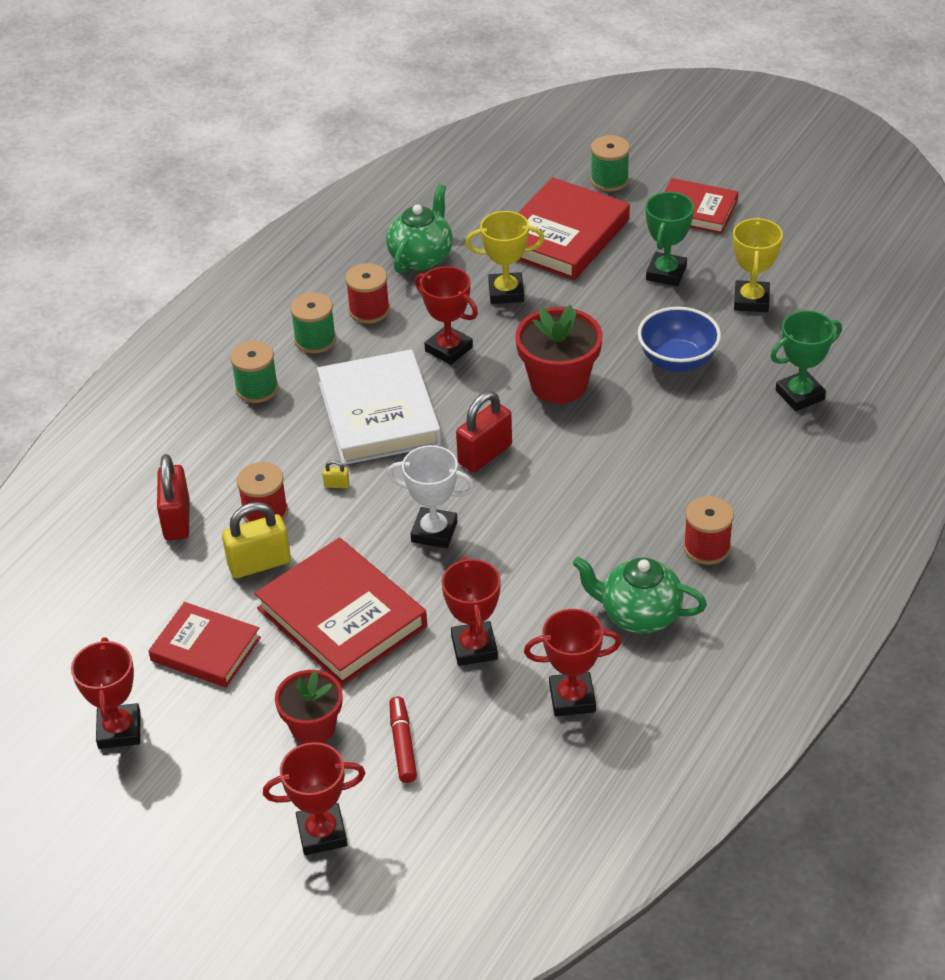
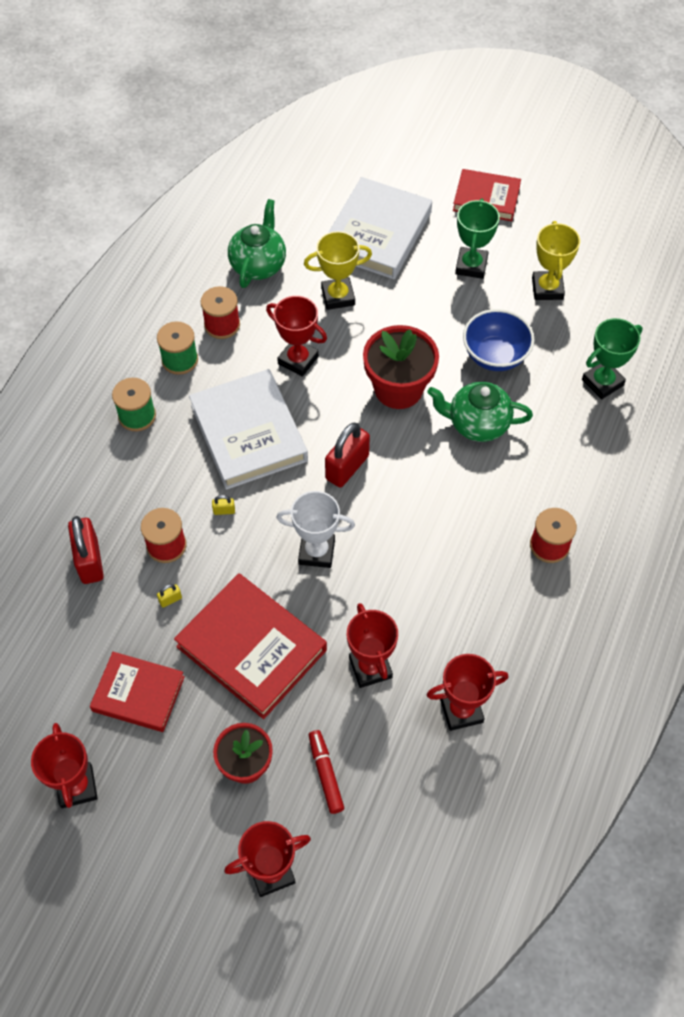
camera: 10 degrees left, 15 degrees up
yellow padlock [222,502,291,578] -> yellow padlock [157,584,182,607], size x0.42
red book [518,177,630,280] -> white book [328,177,432,279]
green teapot [572,557,707,634] -> green teapot moved to [427,382,533,442]
green spool [591,135,630,191] -> none

